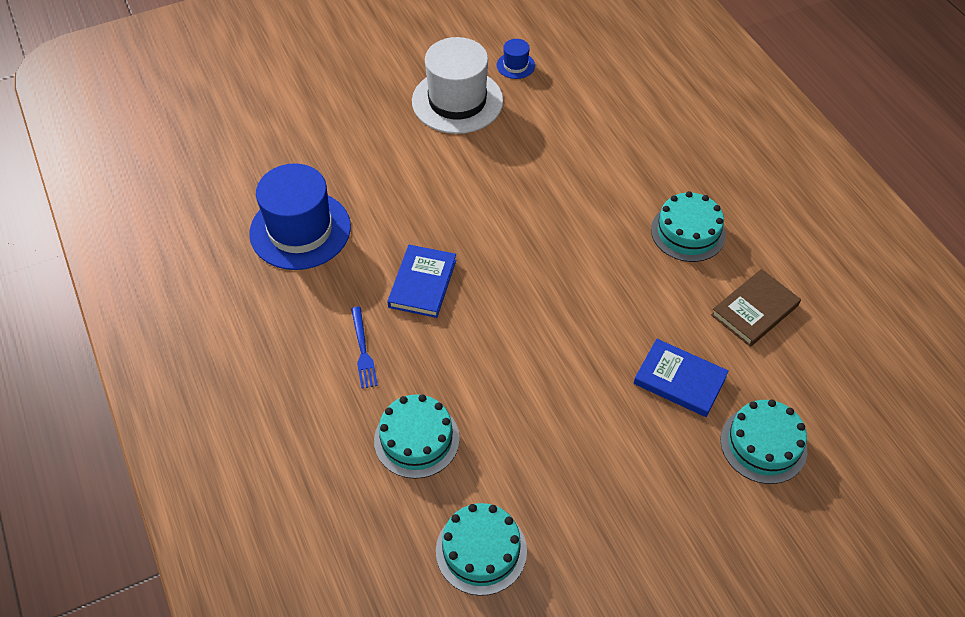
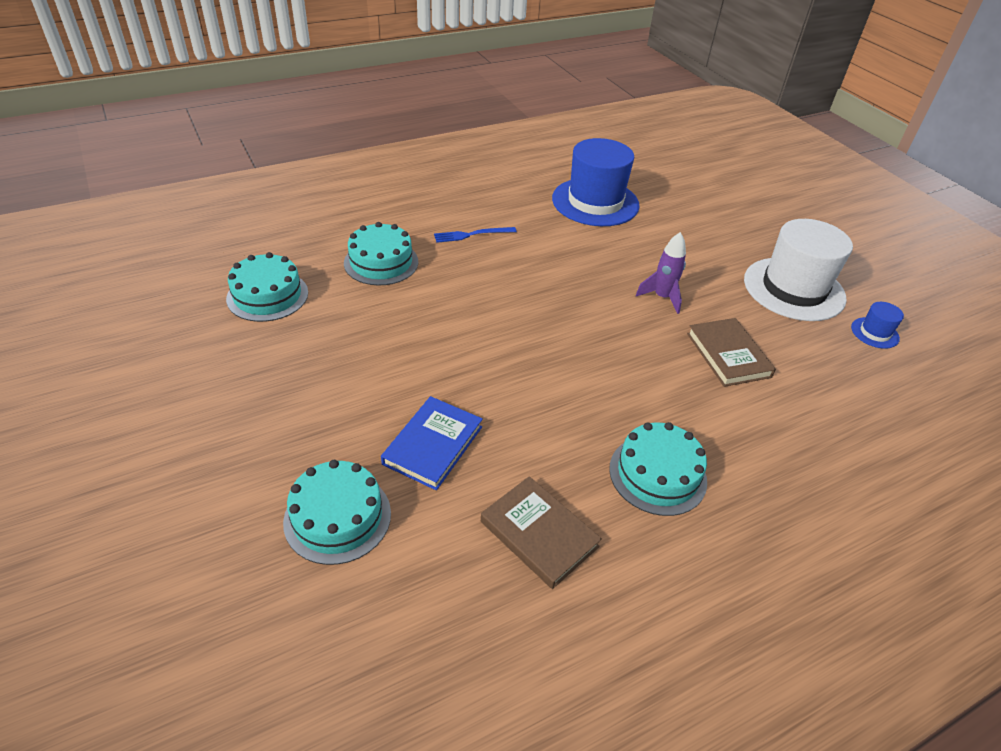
camera: 85 degrees right, 10 degrees down
blue book [387,245,456,318] -> none
none -> purple rocket [636,232,686,314]
none -> brown book [687,318,776,387]

